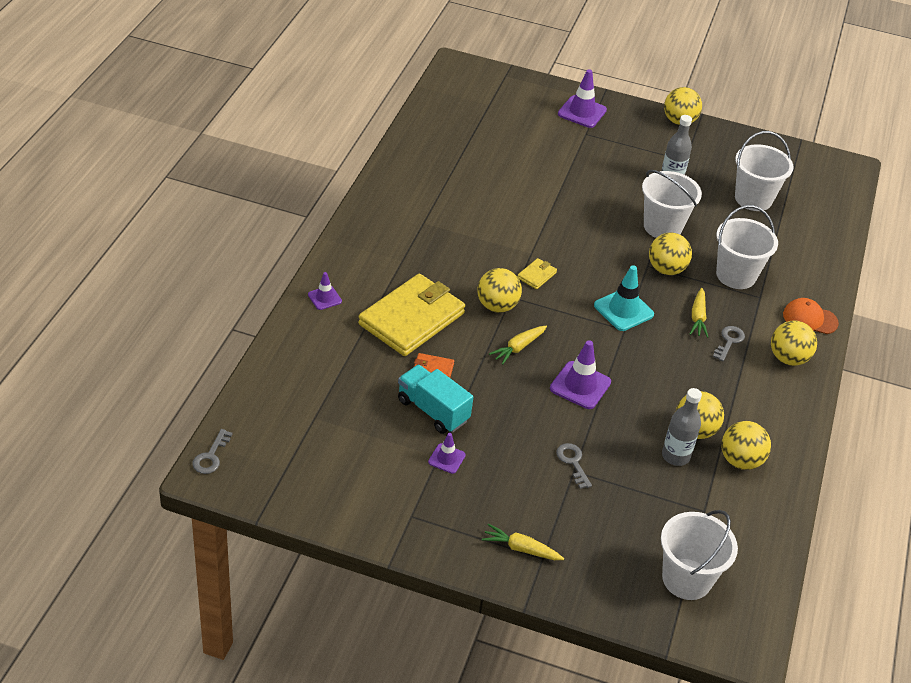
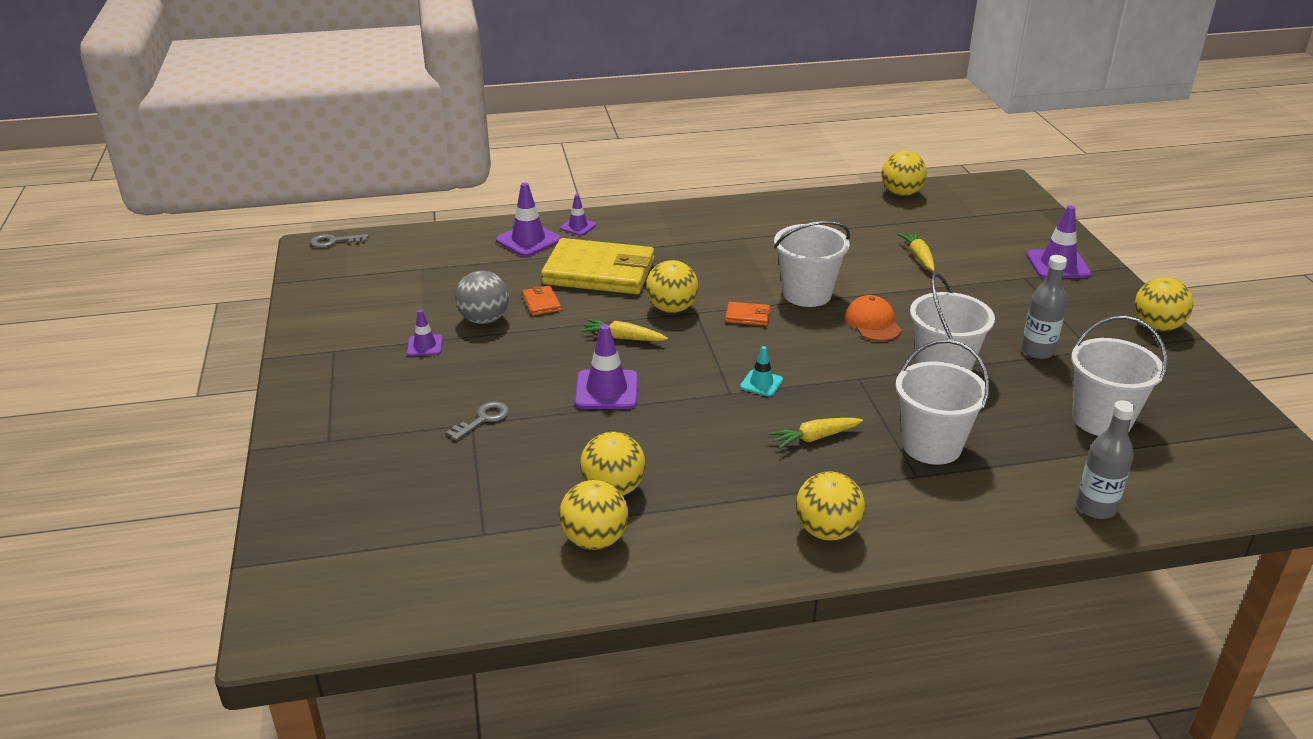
camera: 65 degrees right, 10 degrees down
turquoise truck [398,365,473,434] -> grey ball [455,271,509,324]
yellow carrot [482,524,564,560] -> yellow carrot moved to [897,231,935,271]
yellow wallet [518,258,557,289] -> orange wallet [725,302,771,326]
turquoise traffic cone [594,266,654,331] -> turquoise traffic cone [740,346,783,397], size x0.58
yellow ball [649,232,692,275] -> yellow ball moved to [881,151,927,196]
white bucket [661,510,738,600] -> white bucket moved to [774,221,850,307]
grey bottle [662,388,702,466] -> grey bottle moved to [1076,400,1136,519]
grey key [713,326,745,361] -> none
orange cap [783,298,839,334] -> orange cap moved to [845,295,902,341]
none -> purple traffic cone [496,182,561,257]

